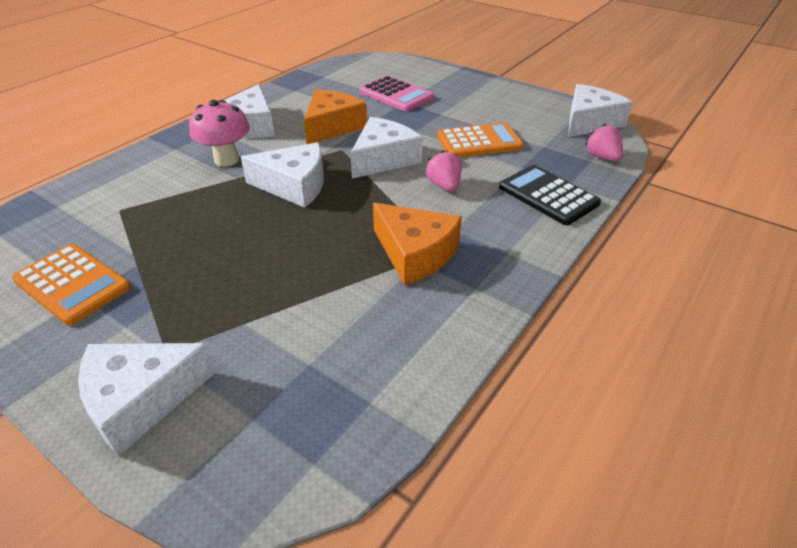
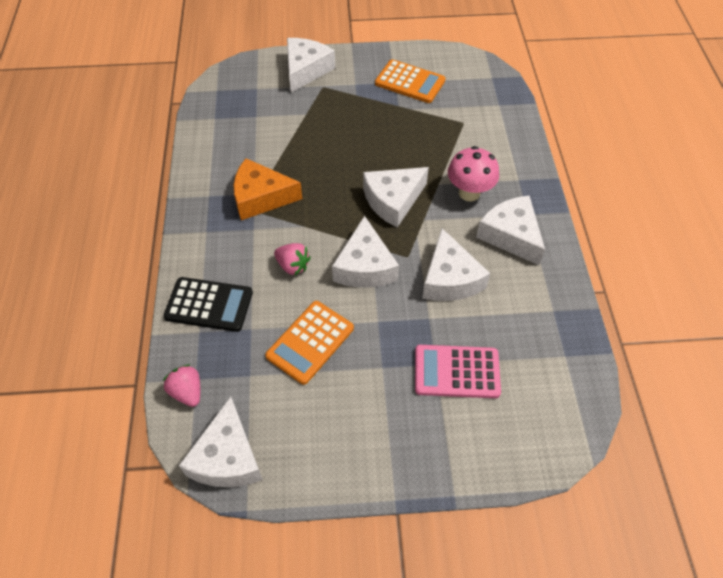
camera: 140 degrees right, 15 degrees up
orange calculator [12,244,131,326] -> orange calculator turned 150 degrees counterclockwise [375,59,445,103]
orange cheese [304,89,367,144] -> white cheese [422,228,490,301]
pink strawberry [585,124,623,161] -> pink strawberry turned 150 degrees counterclockwise [163,364,200,407]

